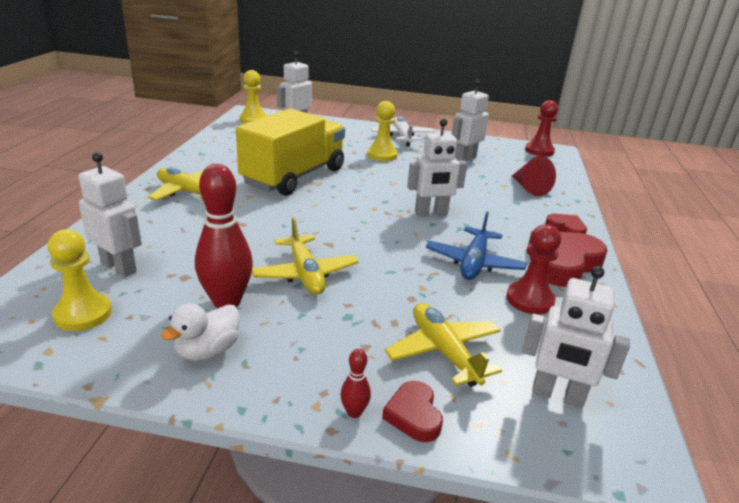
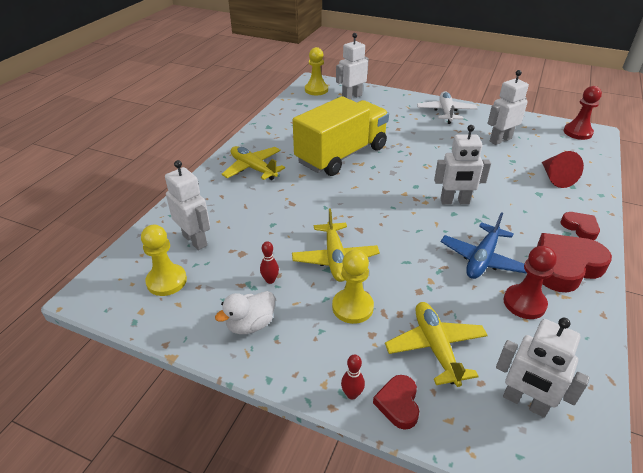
camera: 15 degrees right, 10 degrees up
red bowling pin [195,164,253,308] -> red bowling pin [260,242,279,284], size x0.44
yellow pawn [367,101,398,161] -> yellow pawn moved to [332,250,374,324]

